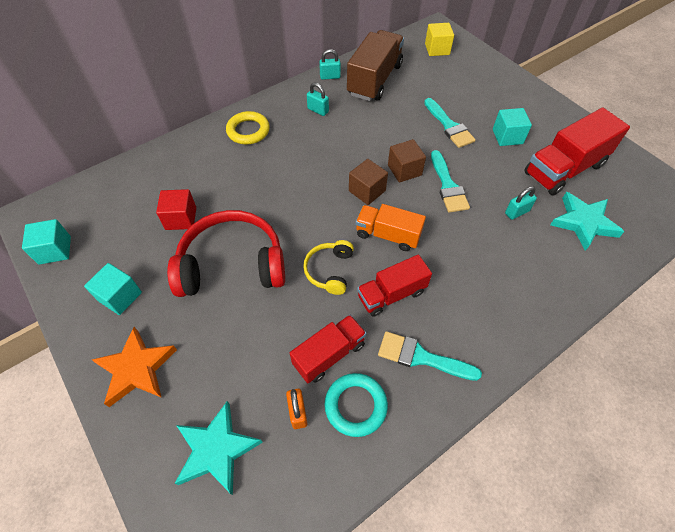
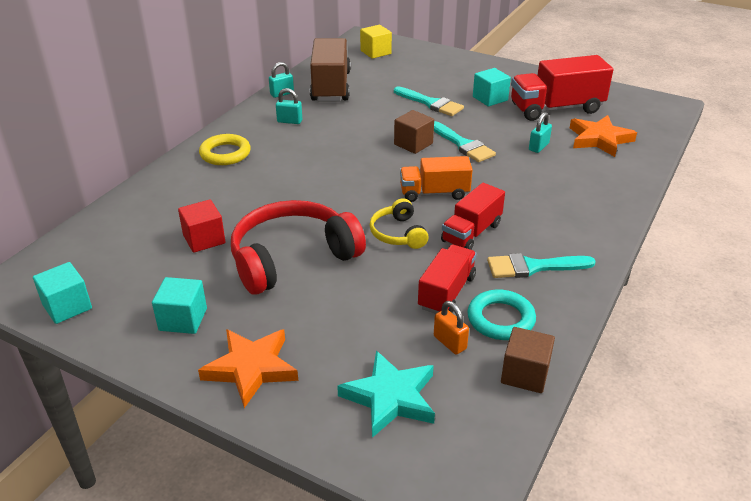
camera: 25 degrees left, 20 degrees down
brown cube [349,159,388,205] -> brown cube moved to [501,327,555,393]
red truck [524,108,630,196] -> red truck turned 45 degrees clockwise [511,55,613,121]
turquoise star [550,192,625,251] -> orange star [570,115,637,157]

